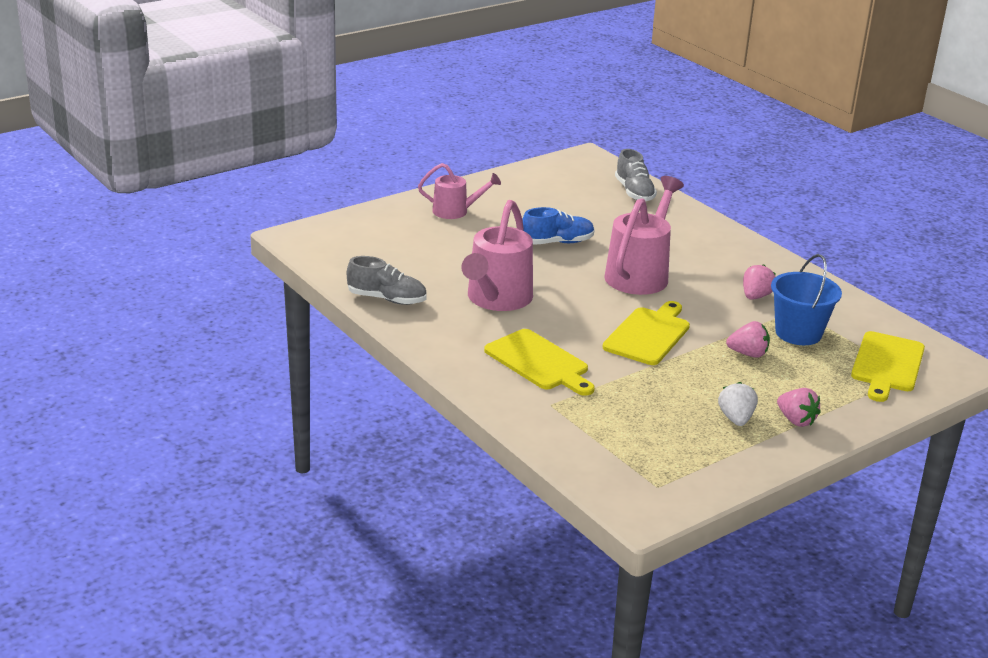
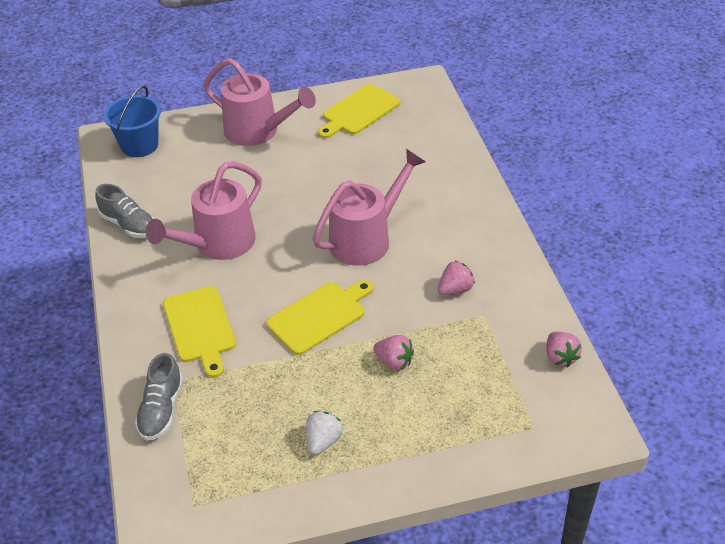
camera: 25 degrees right, 15 degrees up
pink watering can [418,163,501,219] -> pink watering can [203,58,316,146], size x1.70
blue shoe [522,207,595,245] -> none
grey shoe [615,149,657,201] -> grey shoe moved to [135,353,183,441]
blue bucket [771,254,842,345] -> blue bucket moved to [104,86,161,157]
pink strawberry [777,388,821,427] -> pink strawberry moved to [546,332,582,368]
yellow cutting board [851,331,925,402] -> yellow cutting board moved to [318,84,400,139]

